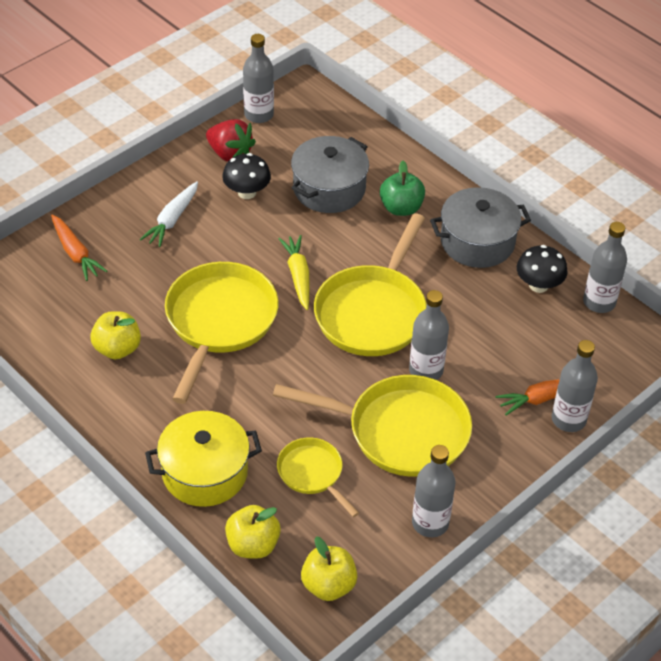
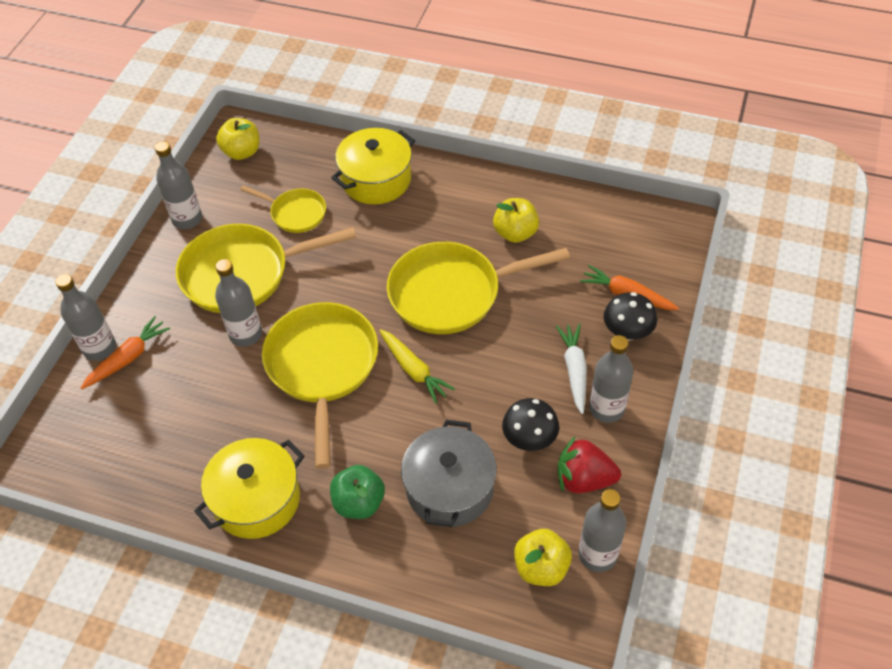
camera: 155 degrees right, 5 degrees up
yellow pan [165,262,279,404] -> yellow pan turned 90 degrees clockwise [387,242,570,334]
yellow apple [225,505,281,559] -> yellow apple moved to [514,529,572,586]
grey pot [430,187,531,268] -> yellow pot [194,438,305,539]
black mushroom [517,245,568,293] -> black mushroom moved to [604,292,657,341]
grey bottle [583,222,627,313] -> grey bottle moved to [589,335,633,423]

